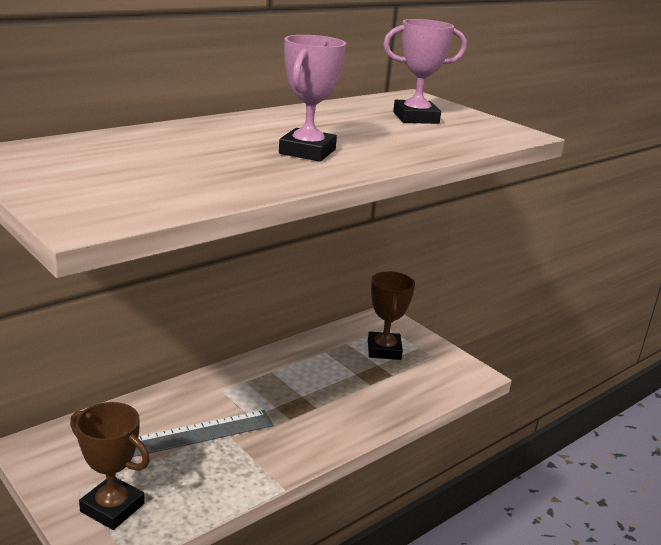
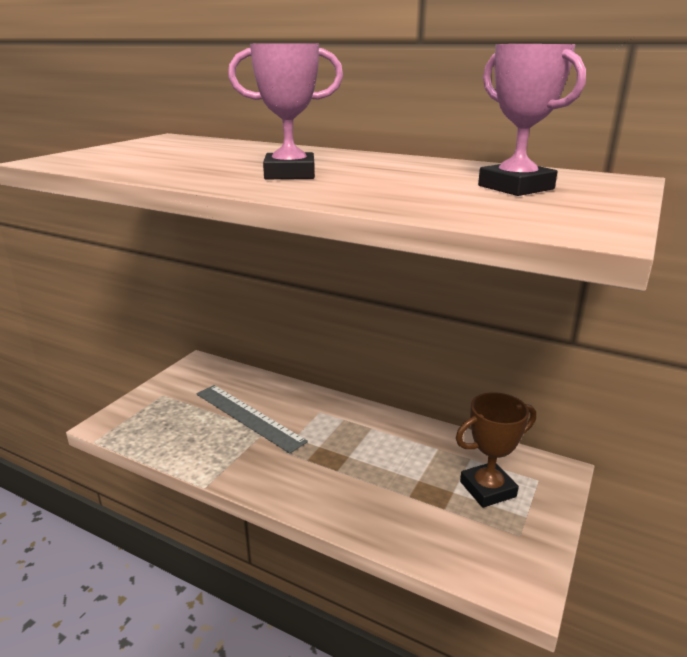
camera: 70 degrees right, 0 degrees up
brown trophy [70,402,150,530] -> none

